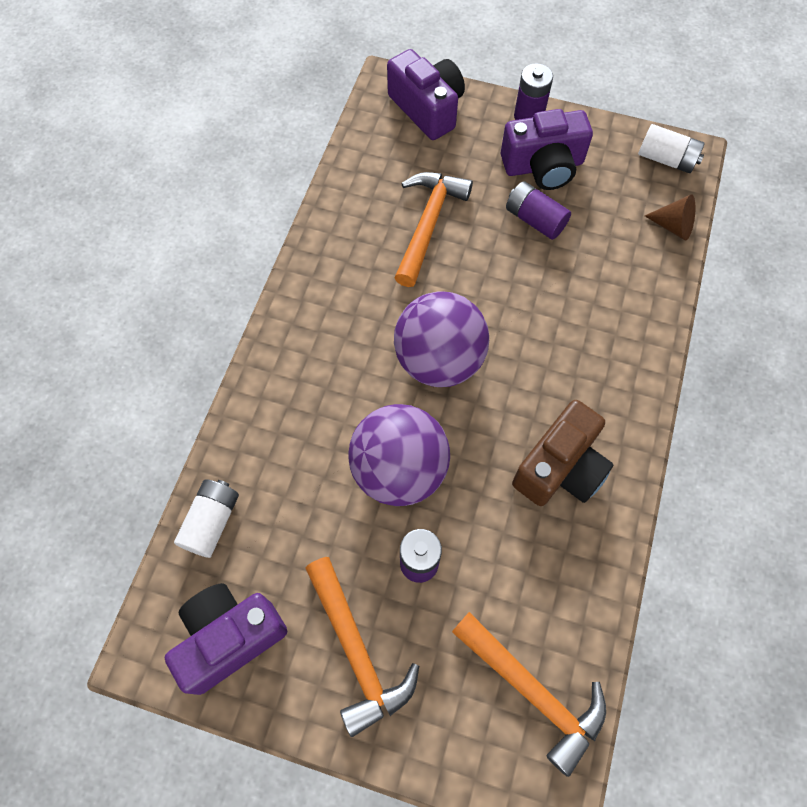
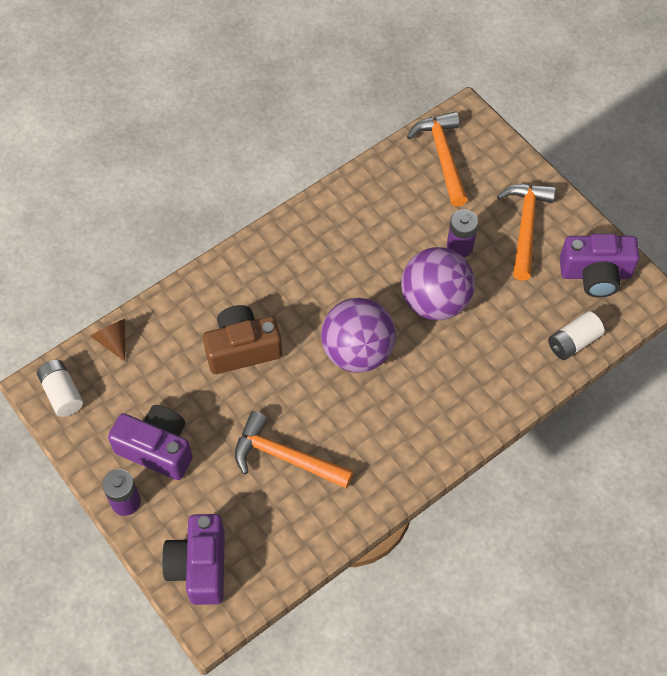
camera: 145 degrees left, 5 degrees down
orange hammer [394,172,473,287] -> orange hammer turned 60 degrees clockwise [235,411,354,489]
purple battery [506,181,571,240] -> none
brown camera [512,400,614,506] -> brown camera moved to [203,305,282,374]

